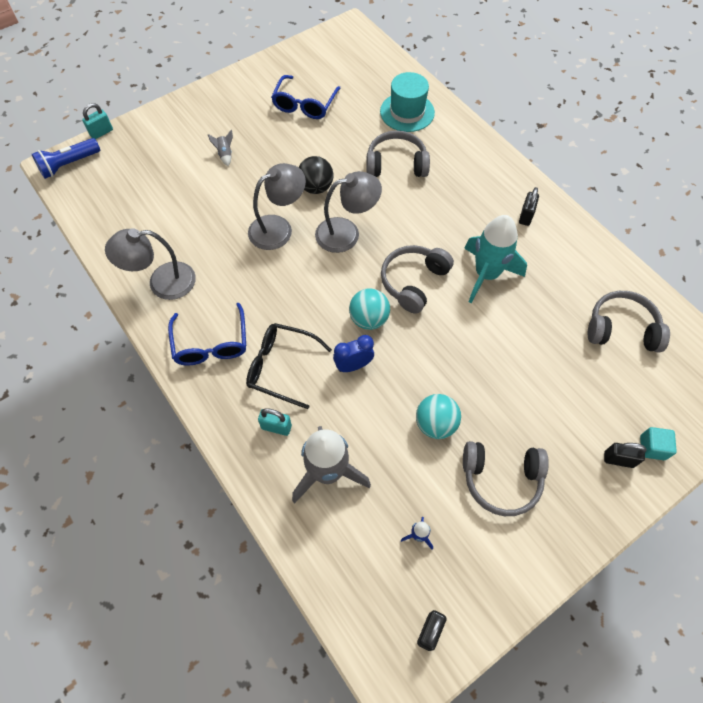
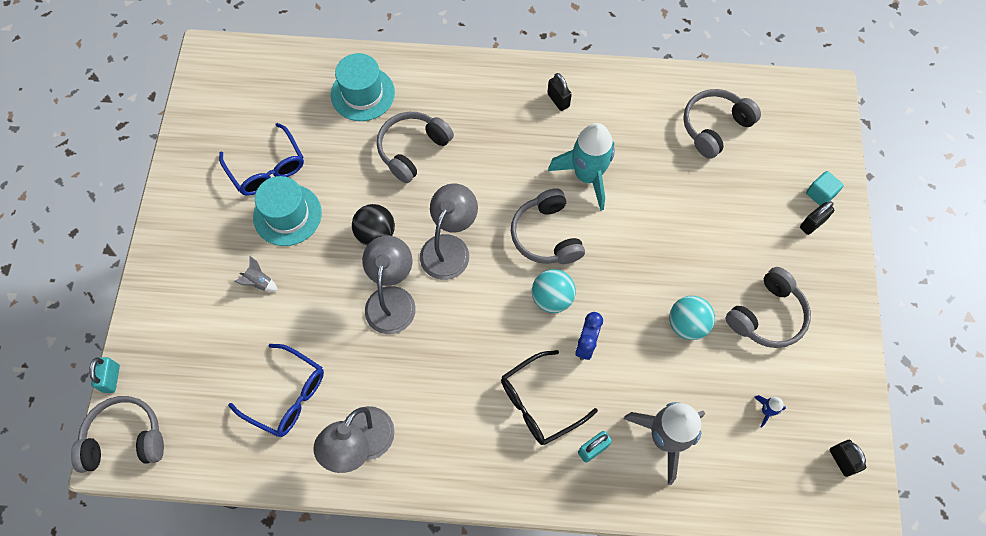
camera: 50 degrees left, 5 degrees up
blue flashlight [32,138,100,179] -> grey headphones [71,396,164,473]
blue glasses [168,303,246,365] -> blue glasses moved to [228,344,324,437]
none -> turquoise hat [253,176,322,246]

